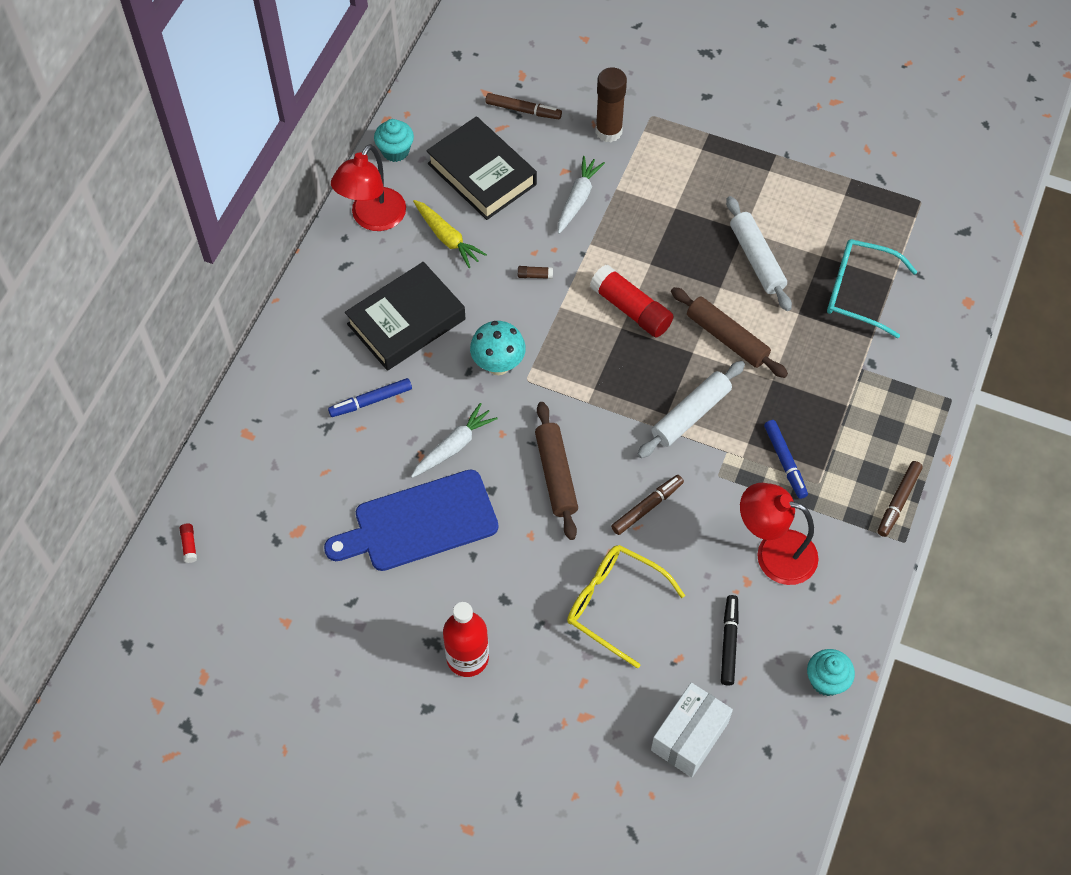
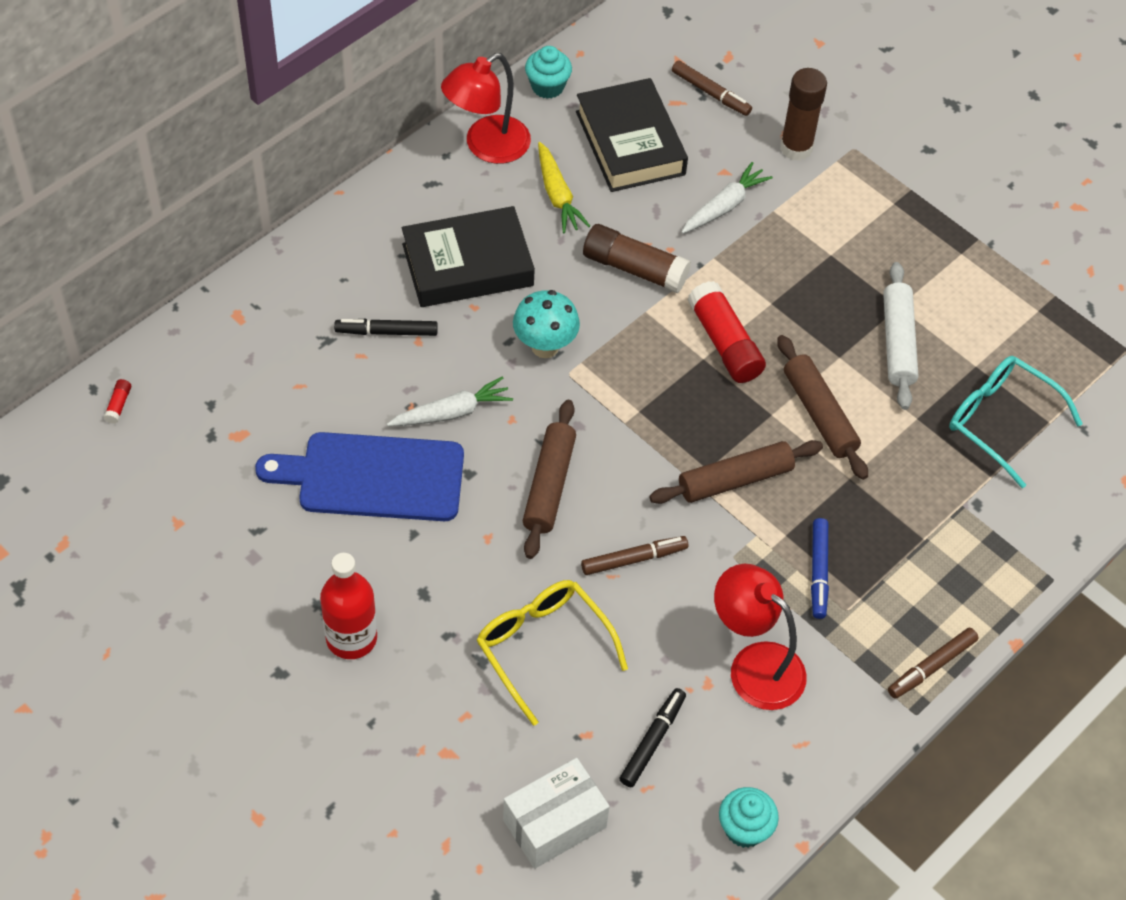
camera: 20 degrees right, 5 degrees down
blue marker [328,378,412,417] -> black marker [334,319,438,336]
brown glue stick [518,266,553,279] -> brown glue stick [583,224,691,293], size x2.45
white rolling pin [637,361,745,458] -> brown rolling pin [649,440,823,504]

